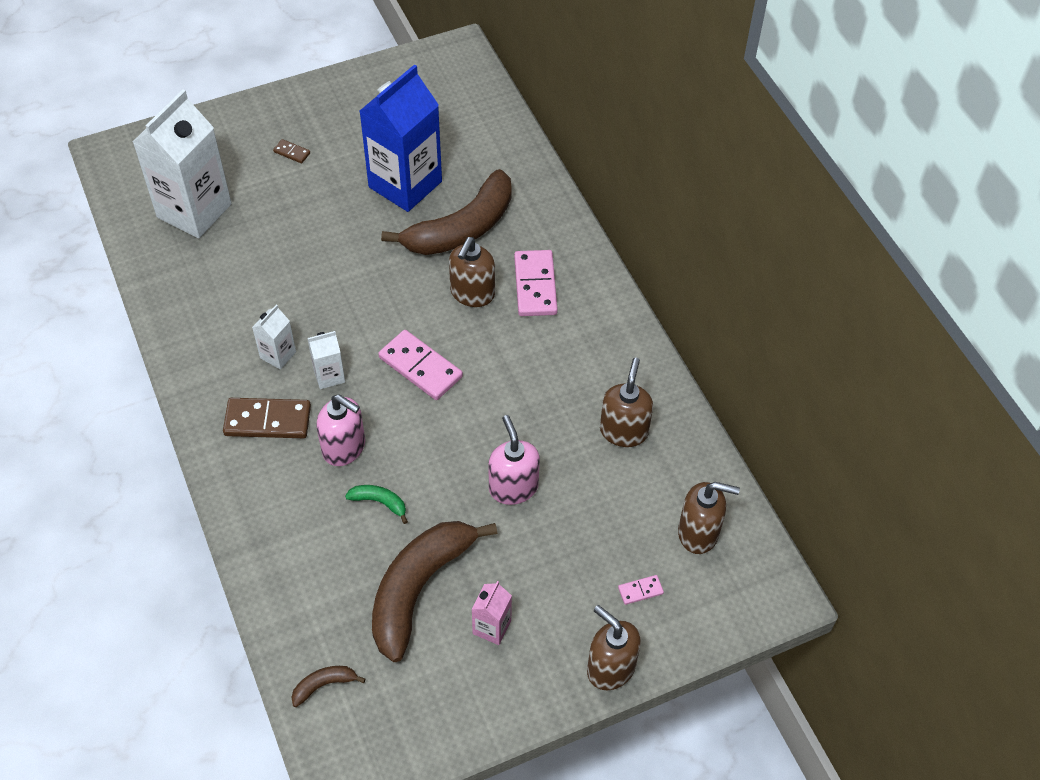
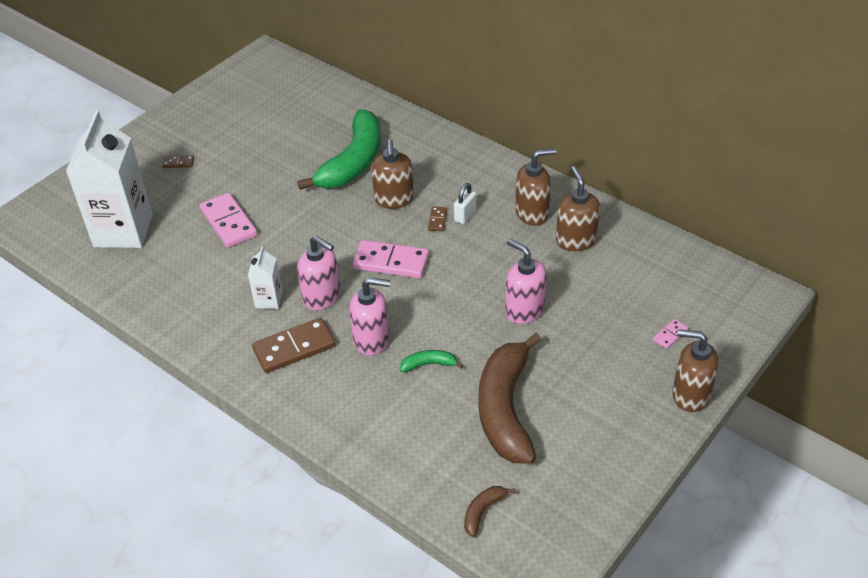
camera: 25 degrees left, 10 degrees down
white carton [307,331,345,389] -> pink soap dispenser [297,236,340,310]
blue carton [360,64,442,212] -> none
brown banana [381,169,512,255] -> green banana [297,109,381,190]
pink carton [471,581,512,645] -> none
pink domino [514,250,558,316] -> pink domino moved to [199,193,257,248]
brown soap dispenser [678,482,740,554] -> brown soap dispenser moved to [515,148,557,226]
none -> brown domino [428,207,447,231]
none -> white padlock [454,183,476,224]

